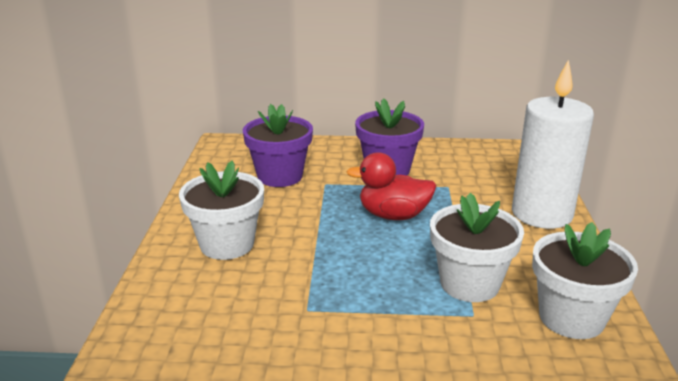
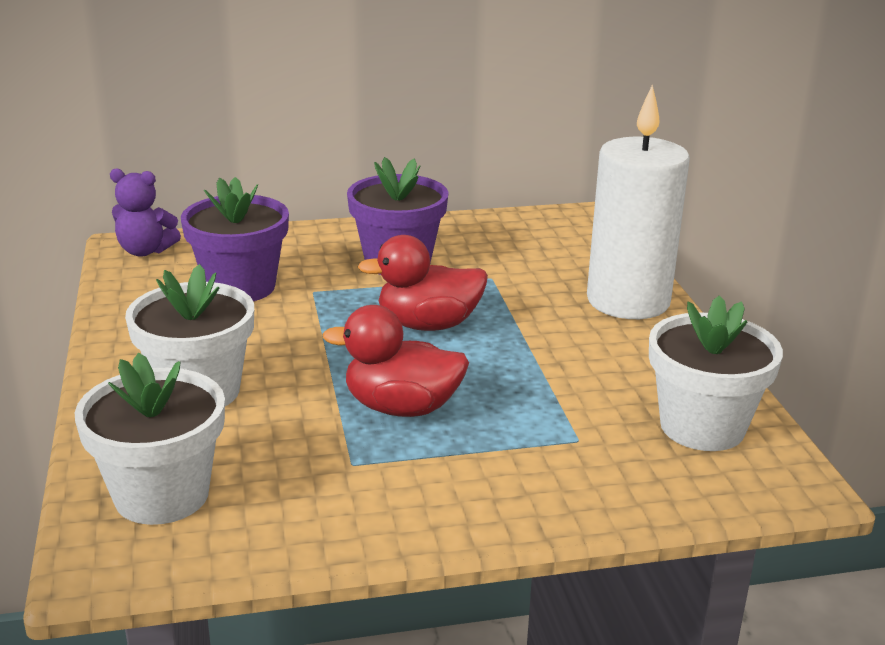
camera: 15 degrees left, 0 degrees up
white flower pot [430,193,524,302] -> white flower pot moved to [74,353,225,525]
none -> purple teddy bear [110,168,181,257]
none -> red duck [322,305,469,417]

